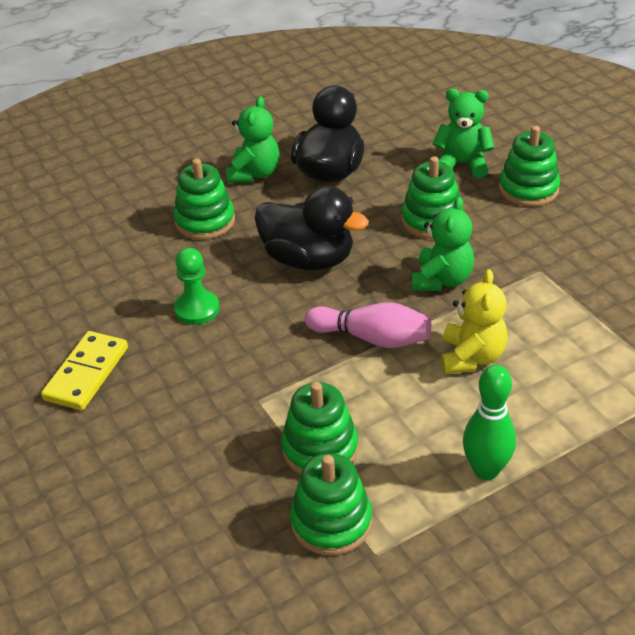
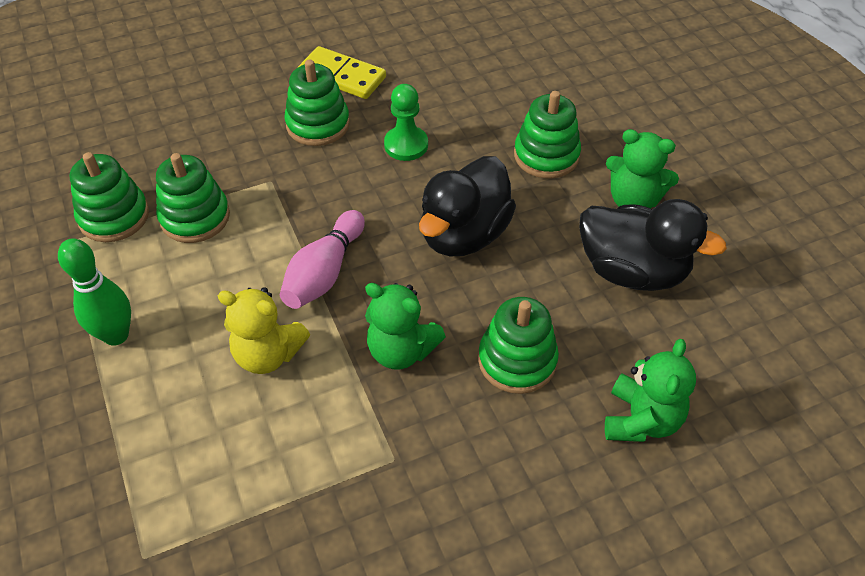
camera: 95 degrees right, 10 degrees up
green stacking toy [499,126,560,207] -> green stacking toy moved to [284,59,350,146]

